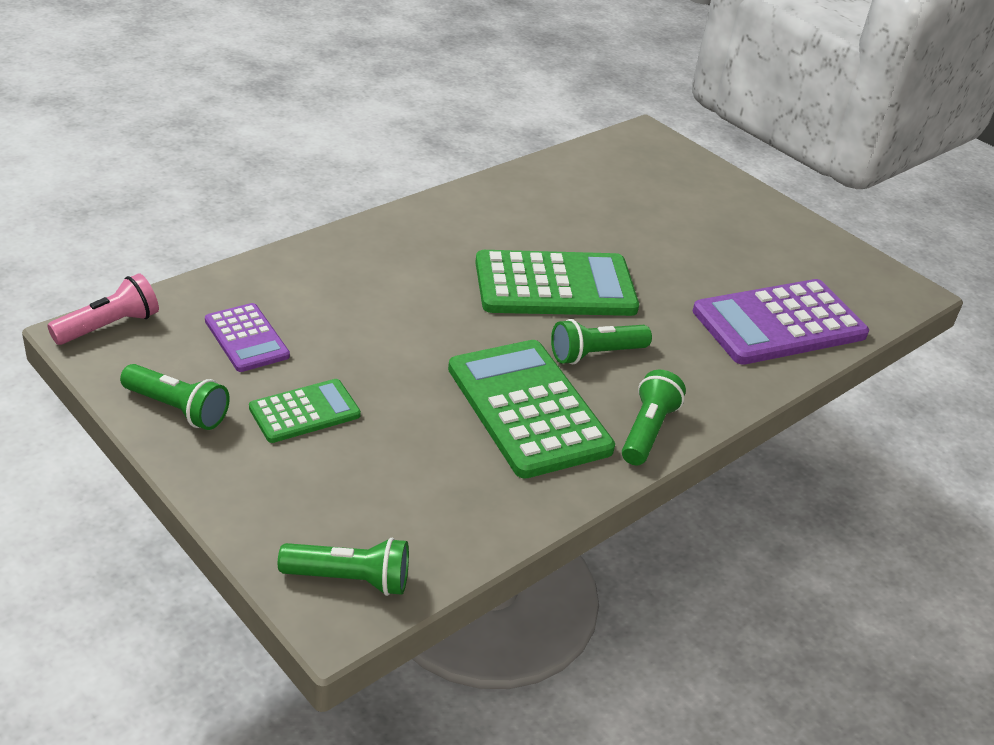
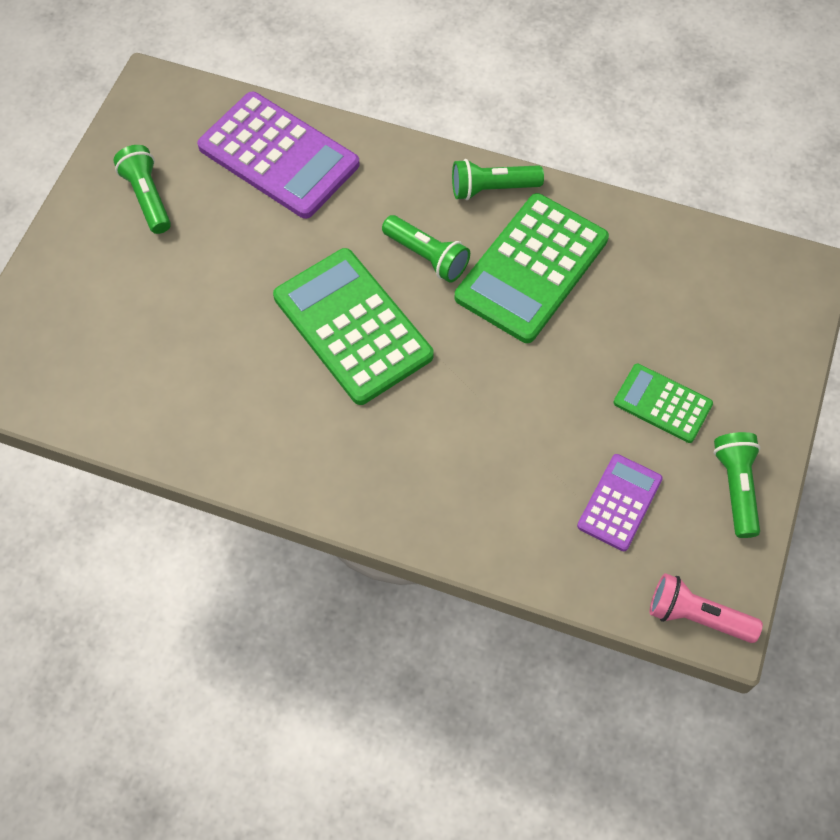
camera: 115 degrees left, 25 degrees up
green flashlight [278,537,409,596] -> green flashlight moved to [113,145,171,234]

